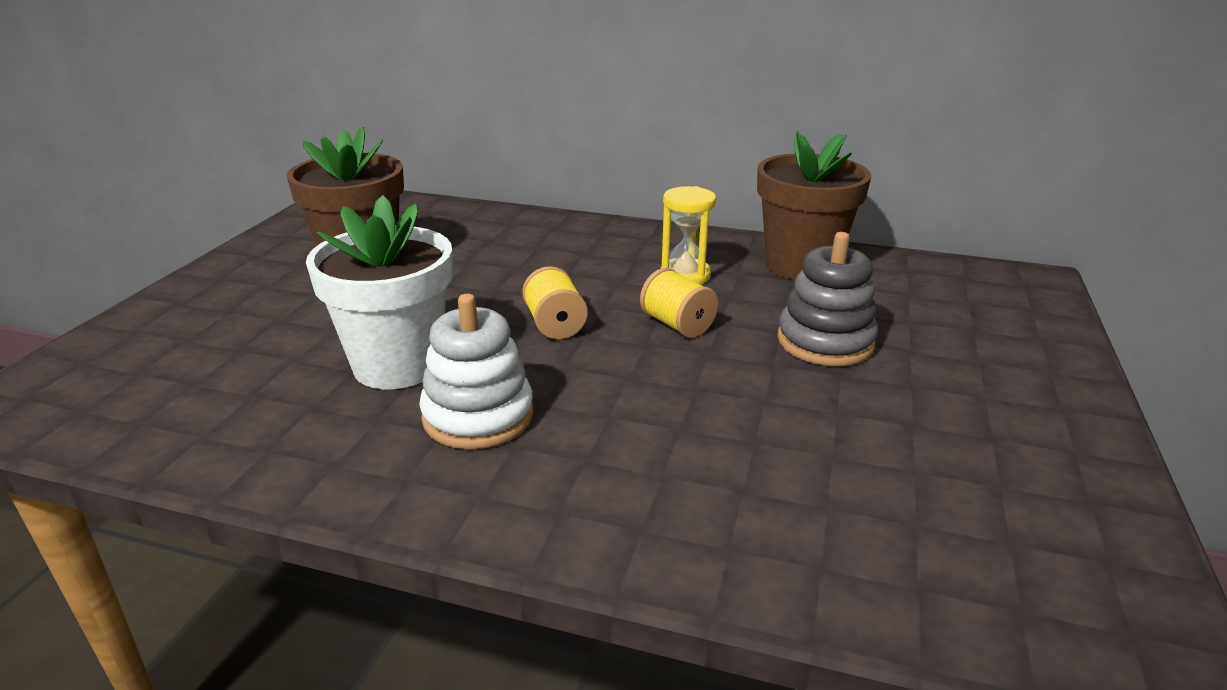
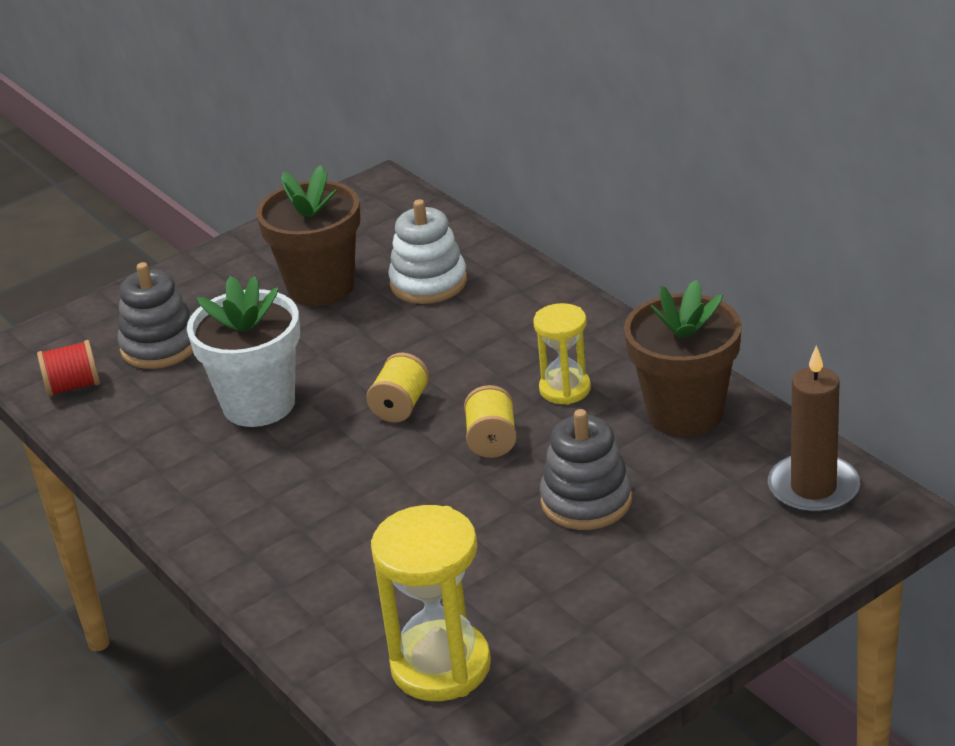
camera: 40 degrees right, 5 degrees up
white stacking toy [419,294,533,449] -> white stacking toy moved to [388,199,467,304]
none -> red spool [37,340,100,397]
none -> grey stacking toy [117,262,193,369]
none -> yellow hourglass [371,505,491,701]
none -> brown candle [768,345,860,514]

